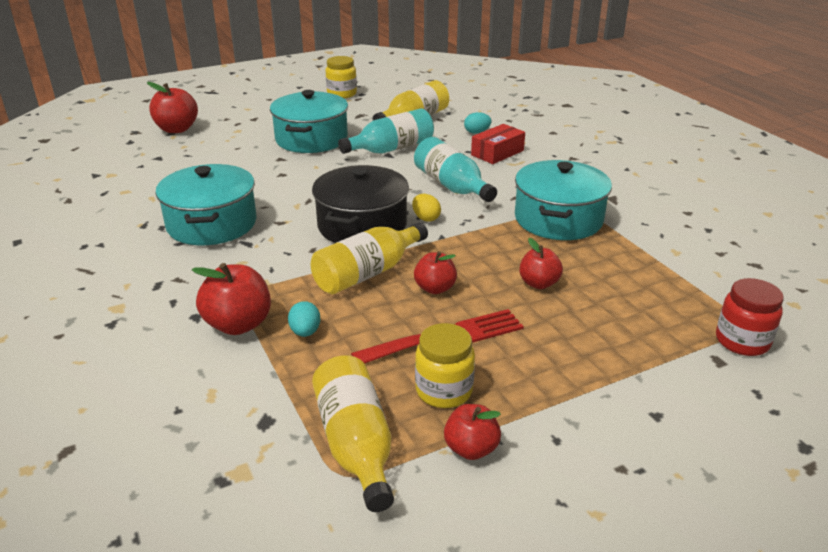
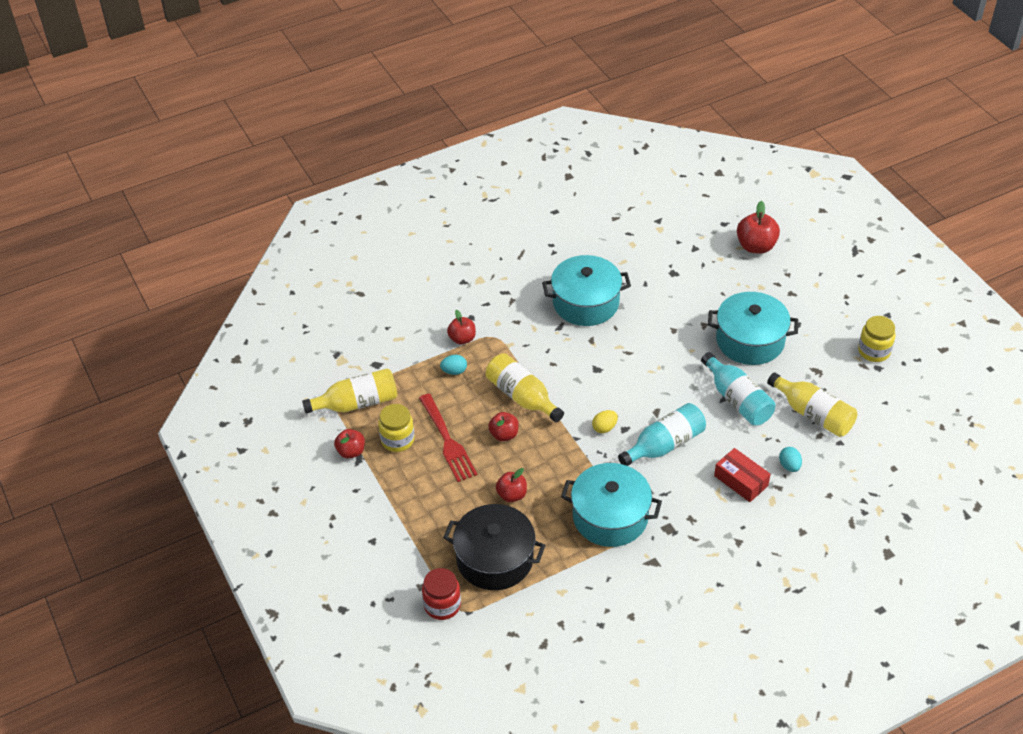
camera: 90 degrees right, 15 degrees up
red apple [192,263,271,335] -> red apple [447,310,476,345], size x0.64
black pot [312,165,409,243] -> black pot moved to [443,504,546,590]

